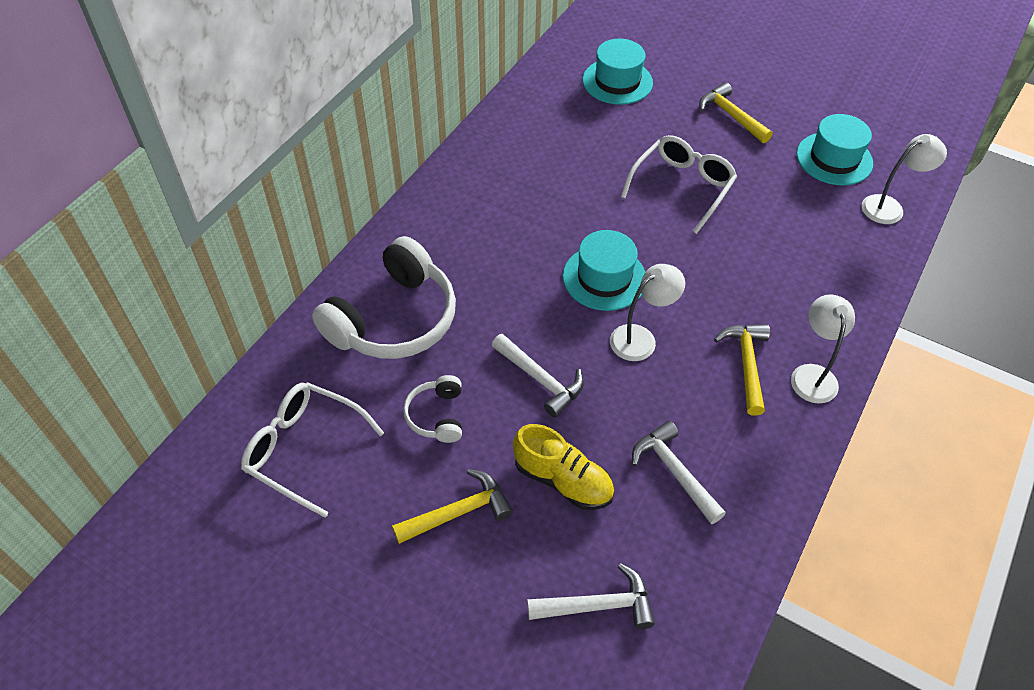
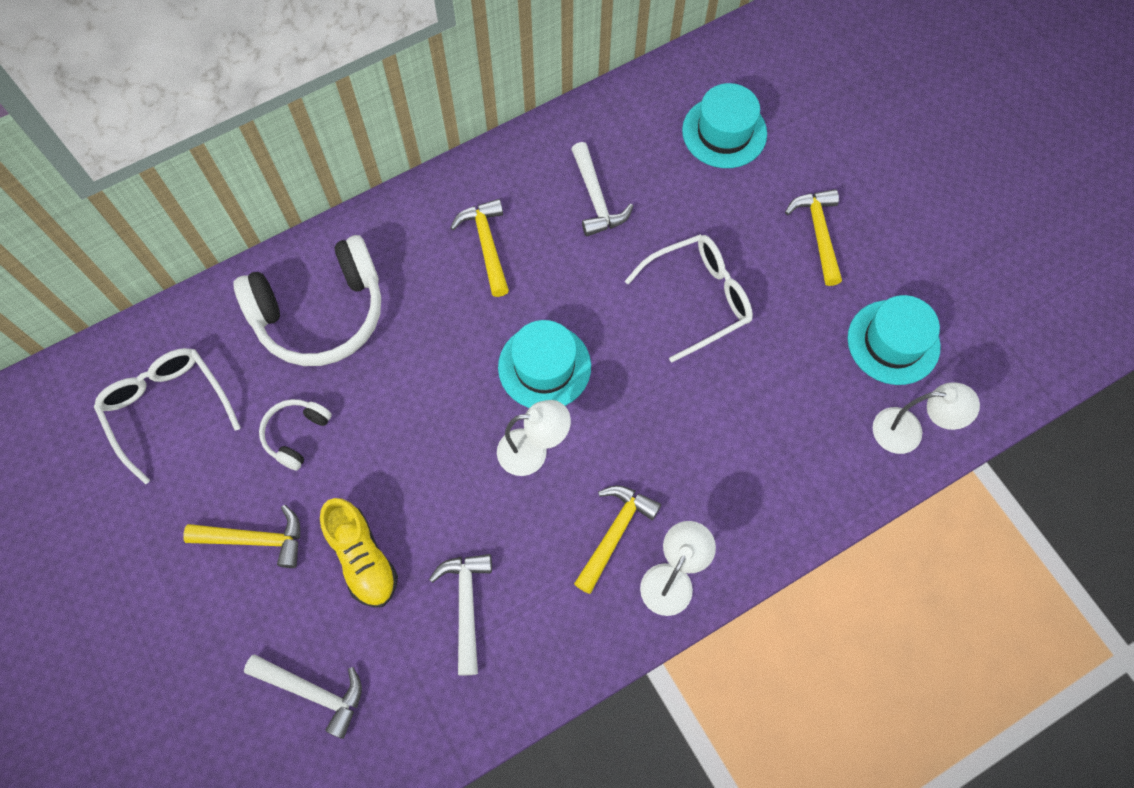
camera: 30 degrees right, 15 degrees up
white hammer [492,334,584,418] -> white hammer moved to [572,142,633,236]
none -> yellow hammer [450,199,509,297]

